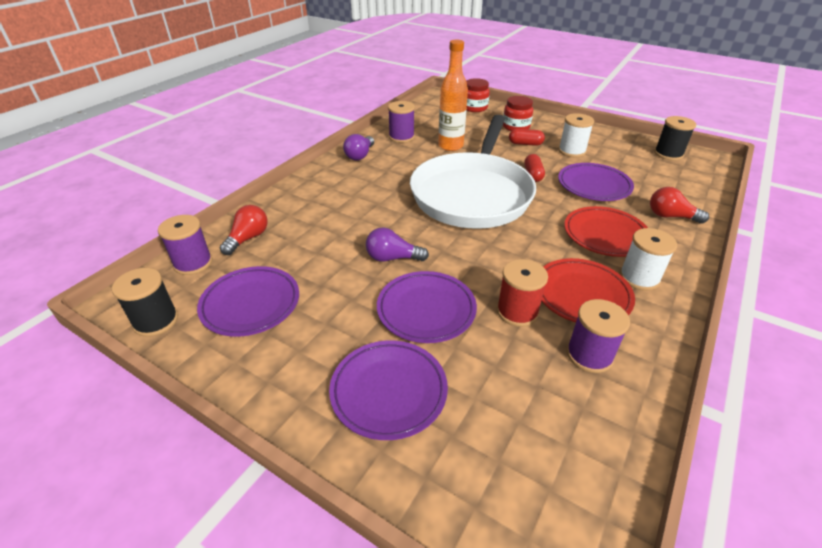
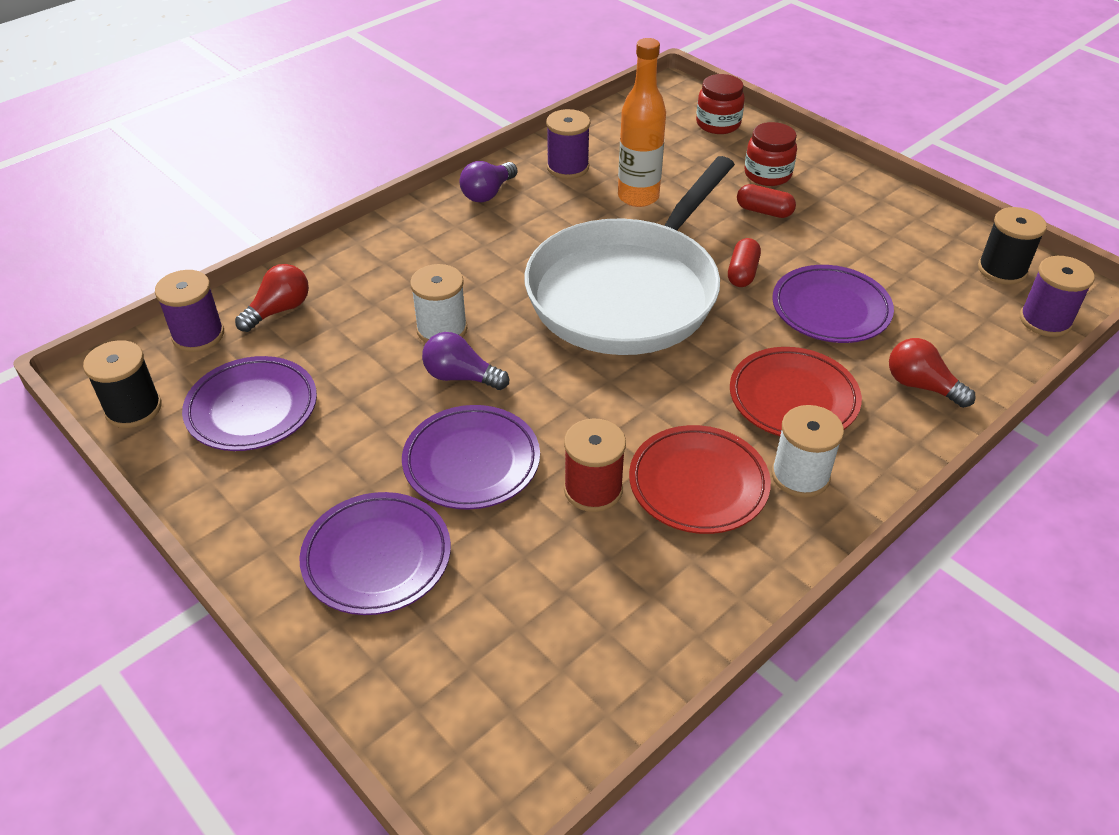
camera: 15 degrees right, 5 degrees up
white spool [558,113,594,157] -> white spool moved to [410,264,467,343]
purple spool [566,299,630,373] -> purple spool moved to [1020,256,1095,337]

